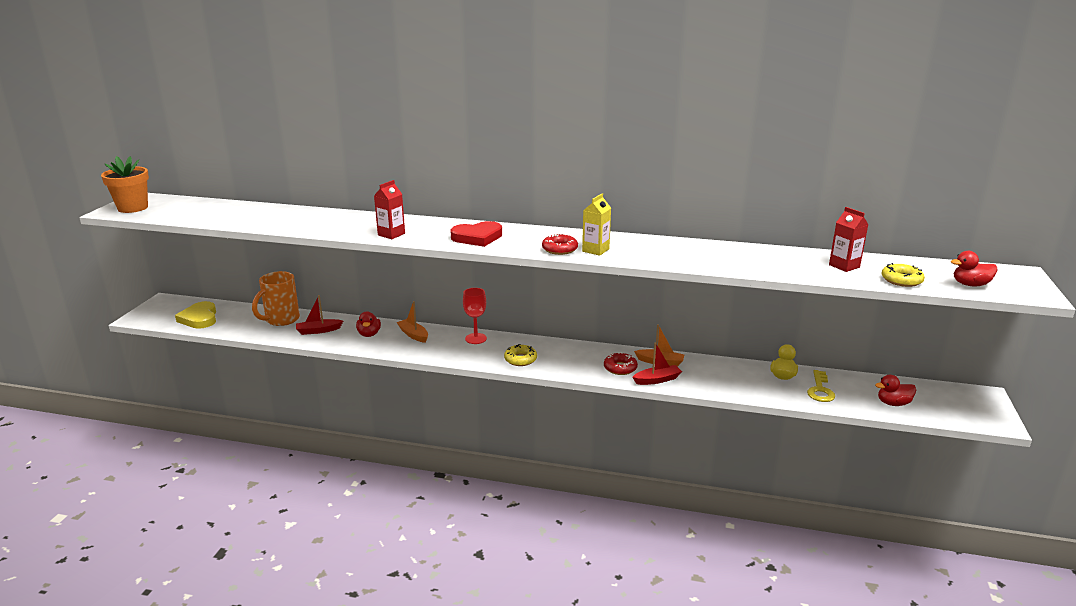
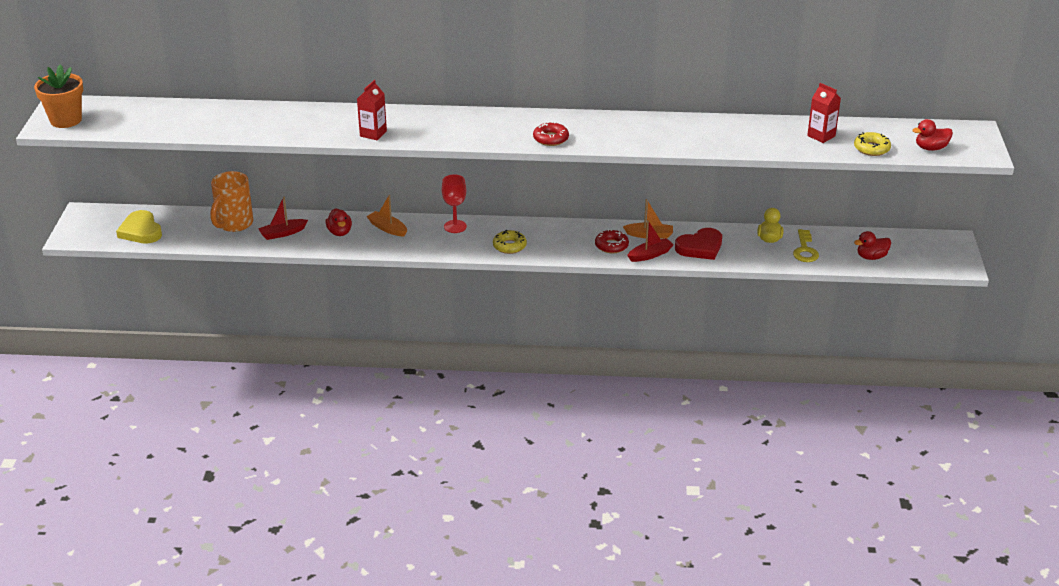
camera: 10 degrees left, 10 degrees up
red heart [450,221,502,247] -> red heart moved to [675,228,722,260]
yellow carton [582,193,611,256] -> none

